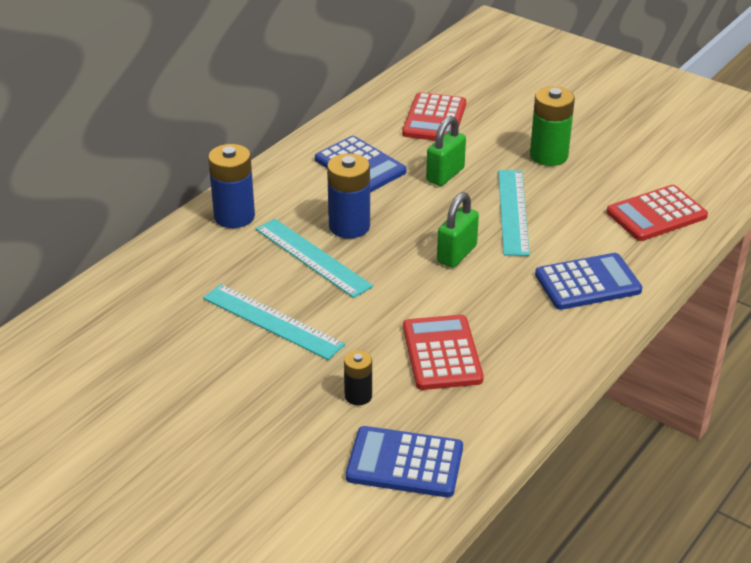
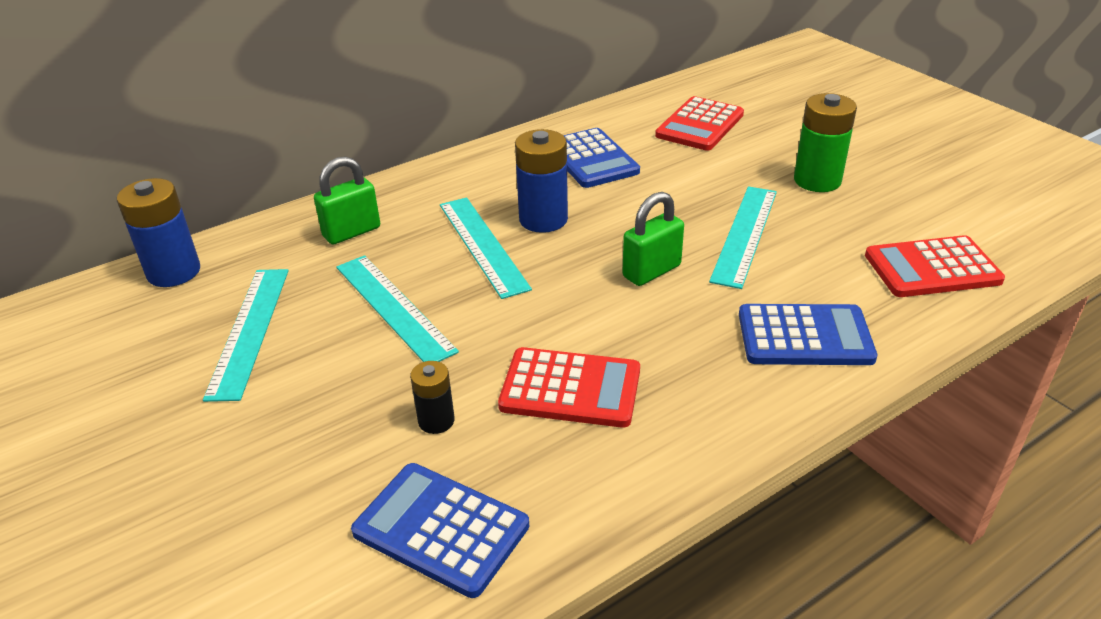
camera: 20 degrees right, 0 degrees up
blue battery [208,144,255,228] -> blue battery moved to [117,178,200,287]
red calculator [403,315,484,390] -> red calculator turned 90 degrees clockwise [498,347,640,428]
green padlock [426,116,466,186] -> green padlock moved to [314,156,380,245]
none -> turquoise ruler [203,269,289,402]

